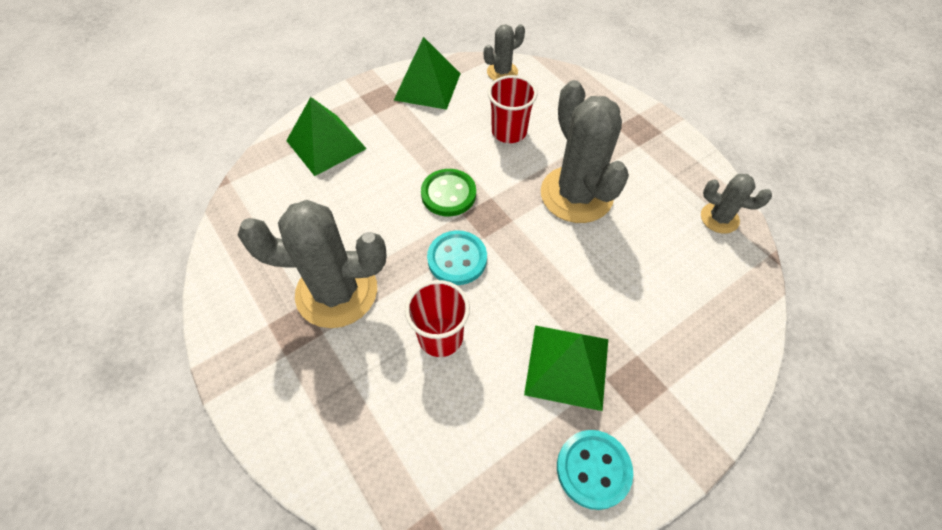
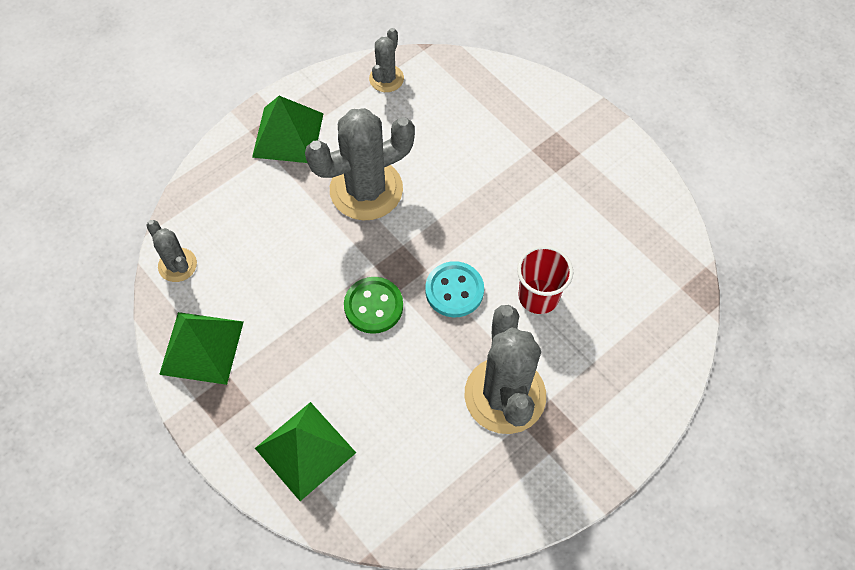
camera: 95 degrees left, 5 degrees up
red cup [488,75,537,143] -> none
green pyramid [524,325,608,411] -> green pyramid moved to [252,96,324,163]
turquoise button [557,430,633,510] -> none

